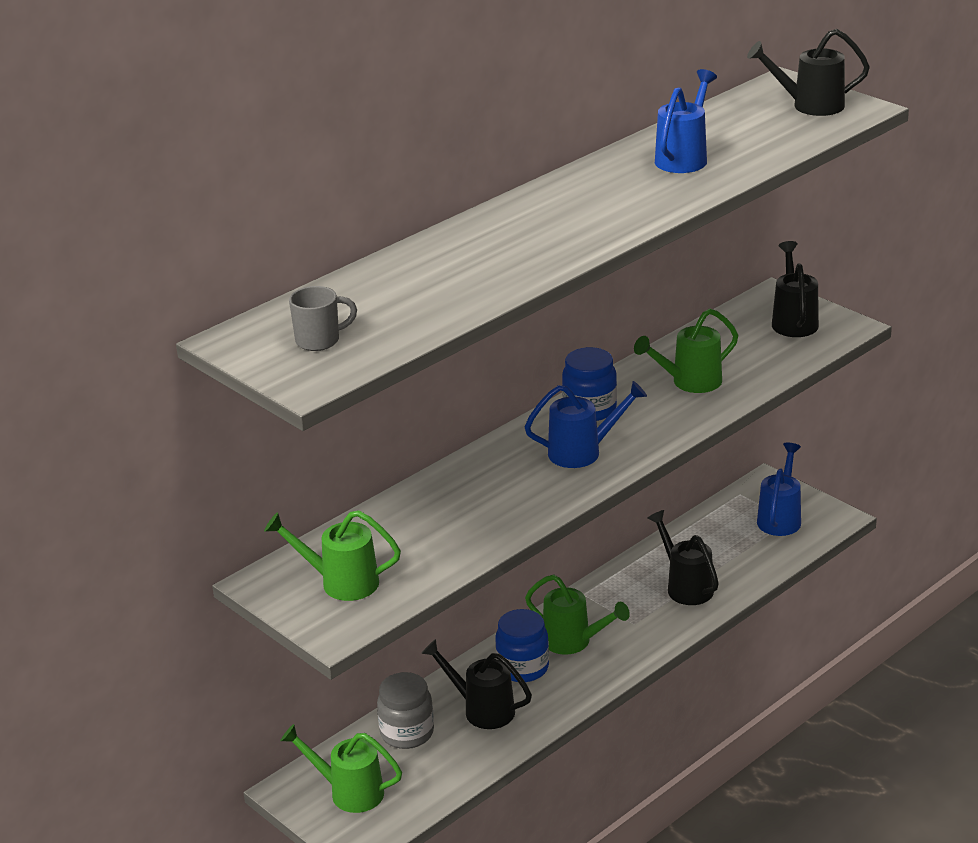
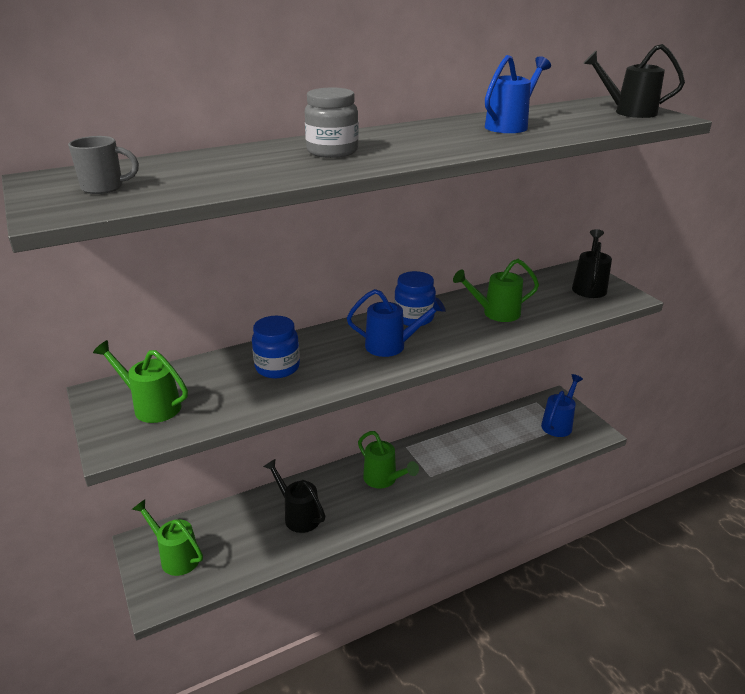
camera: 15 degrees right, 0 degrees up
grey jar [377,672,434,749] -> grey jar moved to [305,88,359,158]
blue jar [495,609,549,682] -> blue jar moved to [252,316,300,378]
black watering can [648,510,719,605] -> none

